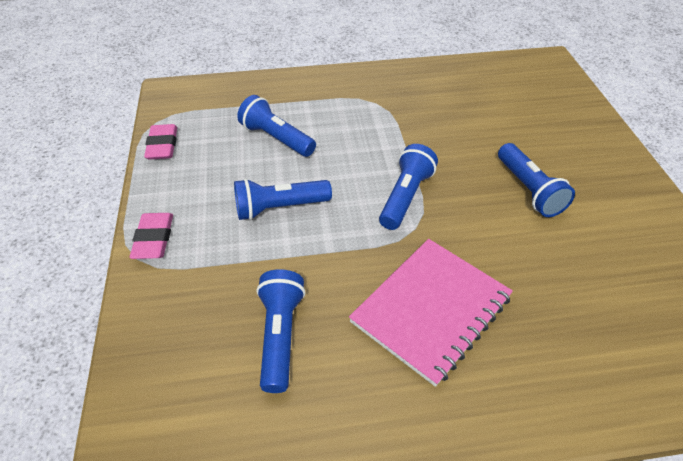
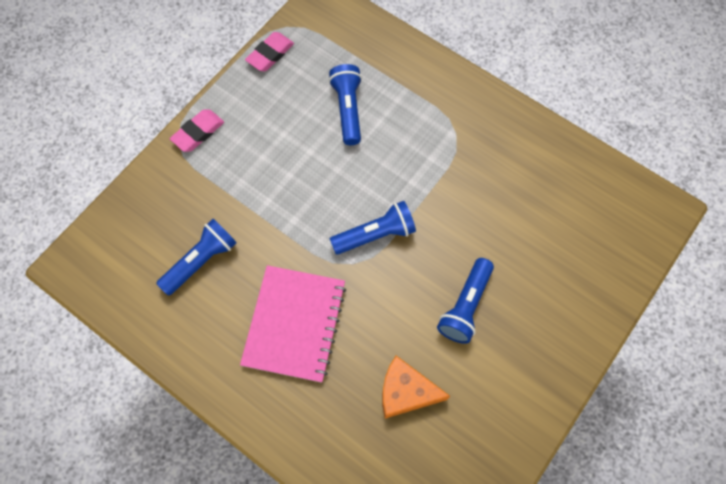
camera: 45 degrees right, 20 degrees up
blue flashlight [234,178,332,220] -> none
pink notebook [349,239,513,387] -> pink notebook turned 75 degrees counterclockwise [240,265,346,383]
none -> orange cheese [382,356,450,419]

